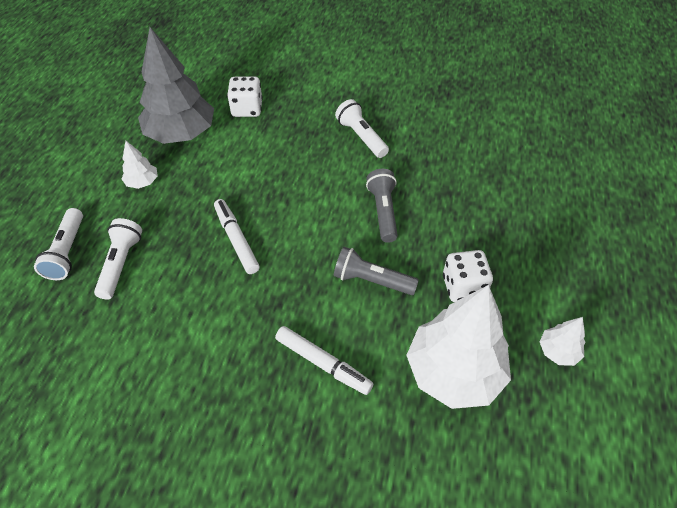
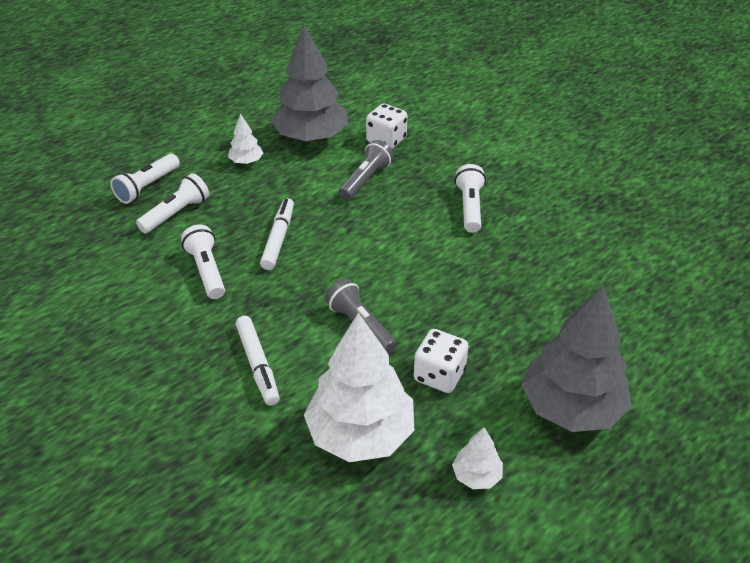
camera: 35 degrees right, 10 degrees down
grey flashlight [366,169,398,243] -> grey flashlight moved to [339,140,394,200]
none -> white flashlight [181,225,225,299]
none -> grey tree [521,285,632,432]

